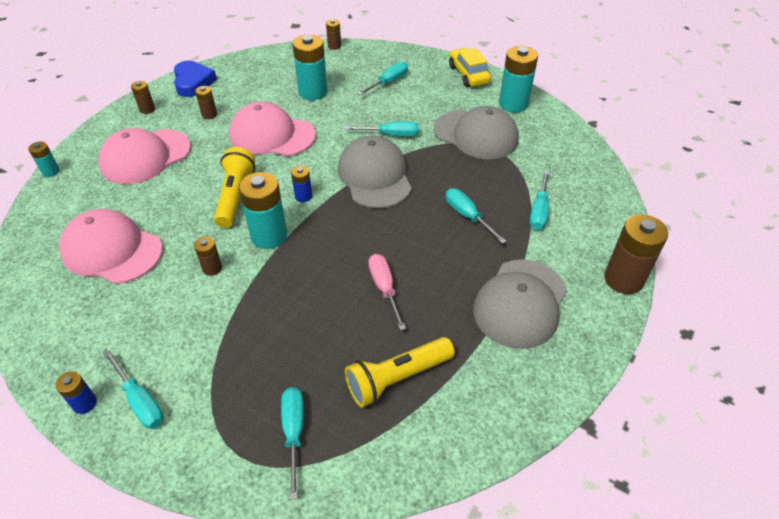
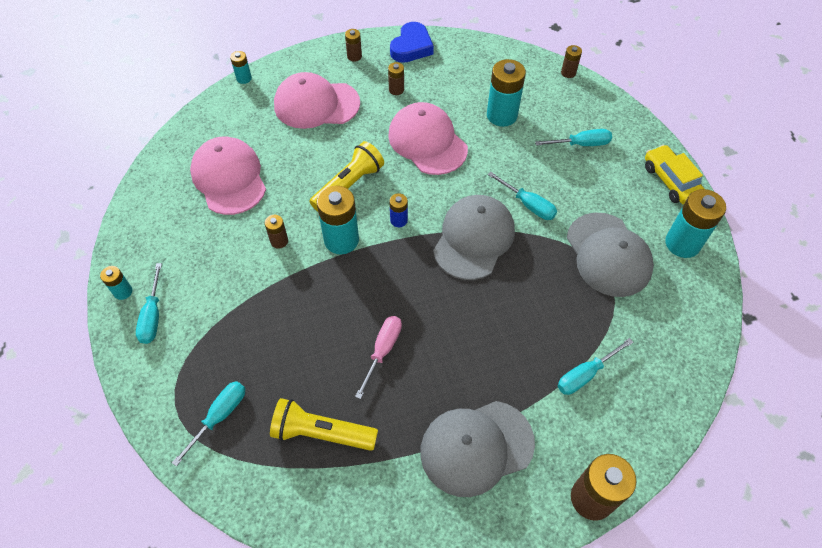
camera: 40 degrees right, 10 degrees up
blue battery [55,371,97,414] -> turquoise battery [100,266,132,300]
turquoise screwdriver [446,188,507,244] -> none
yellow car [449,48,491,87] -> yellow car turned 45 degrees counterclockwise [645,145,705,205]

